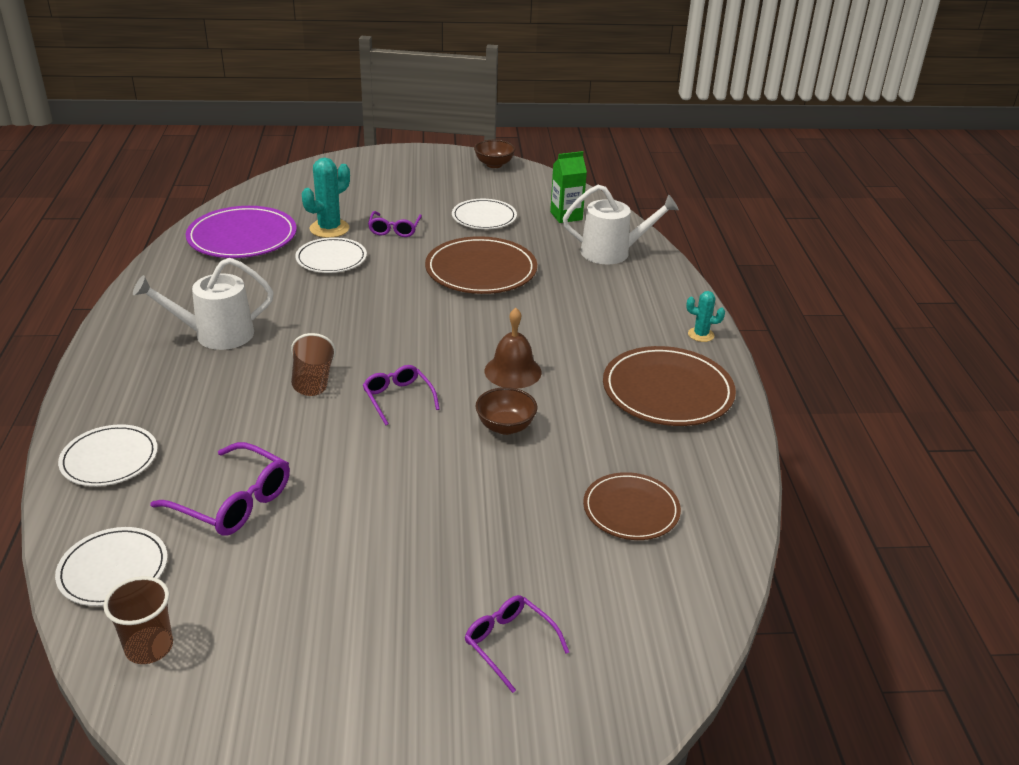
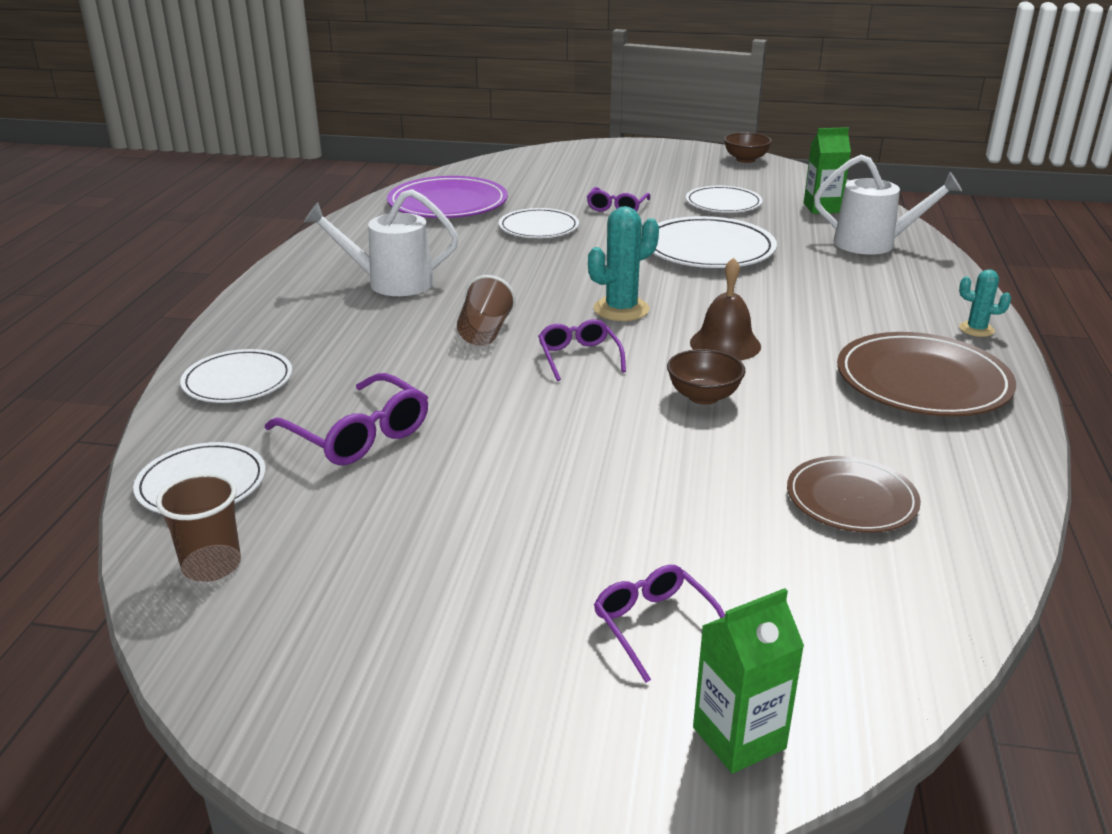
camera: 15 degrees right, 5 degrees down
turquoise cactus [302,157,350,238] -> turquoise cactus moved to [588,206,659,321]
brown plate [425,236,537,294] -> white plate [653,216,777,268]
none -> green carton [693,588,804,774]

